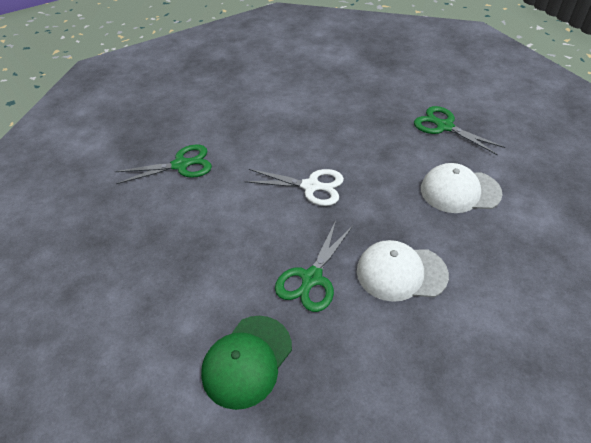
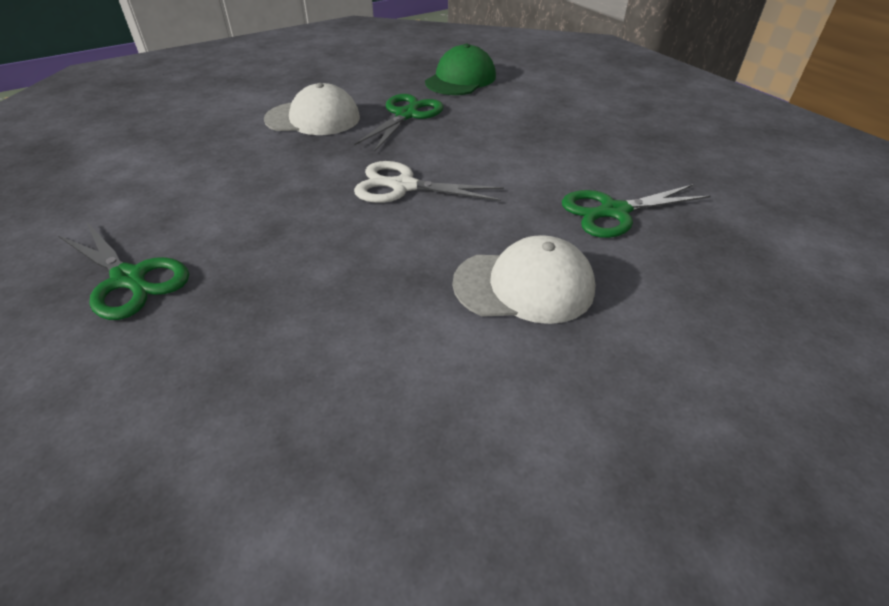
camera: 175 degrees right, 5 degrees down
white cap [421,163,503,213] -> white cap moved to [452,235,596,324]

